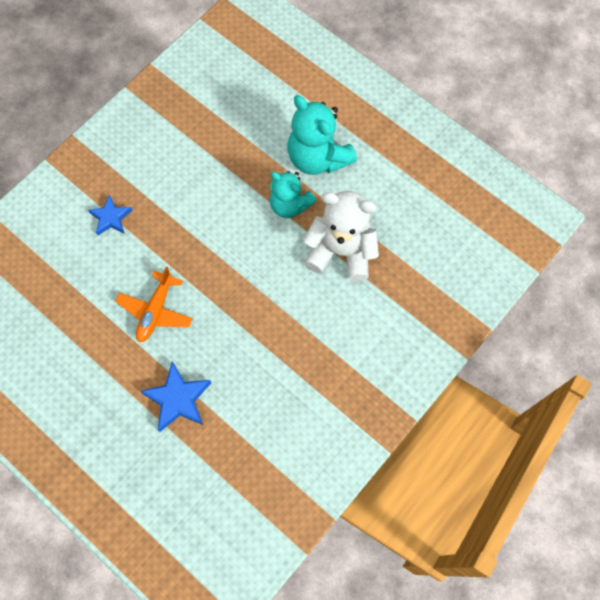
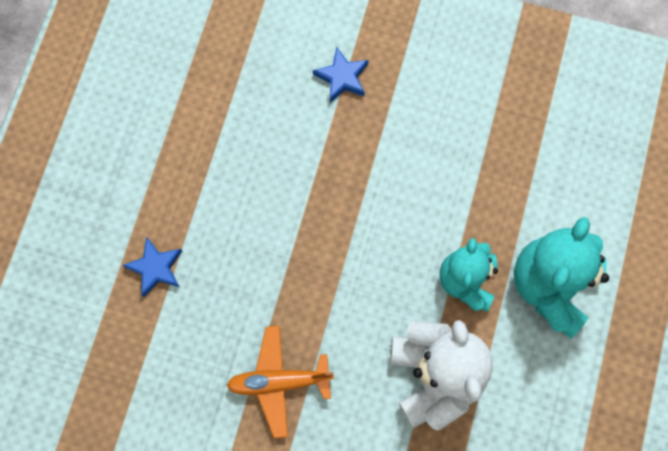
camera: 65 degrees right, 5 degrees up
orange plane [115,266,193,342] -> orange plane moved to [227,326,334,438]
blue star [140,361,211,432] -> blue star [123,237,182,297], size x0.66

